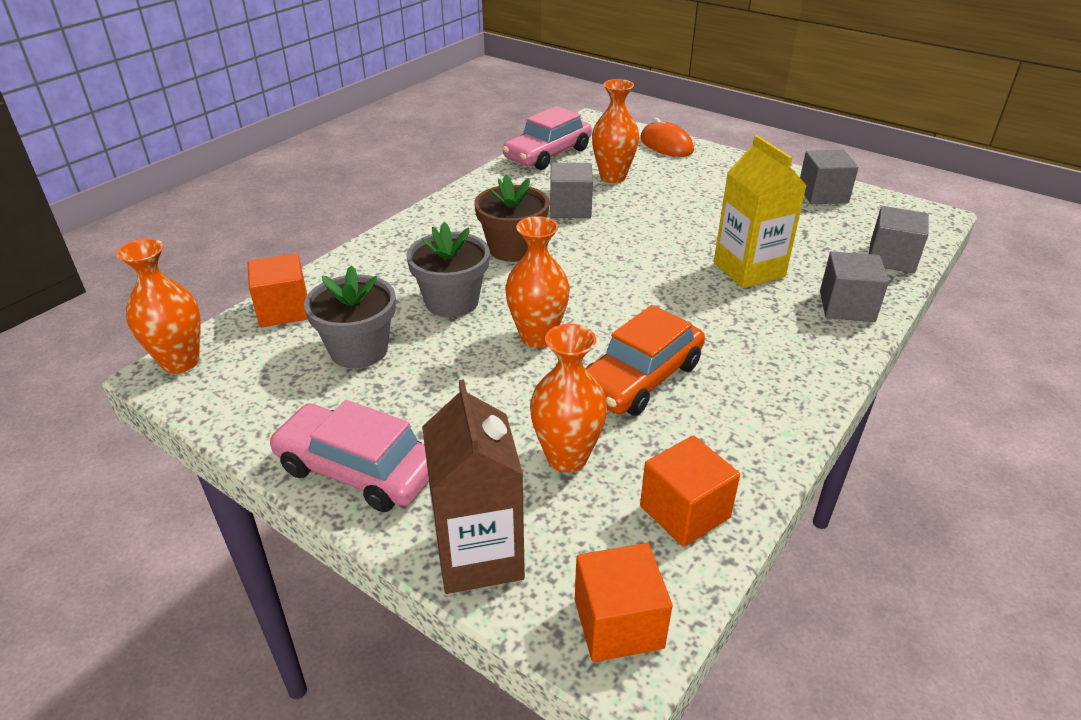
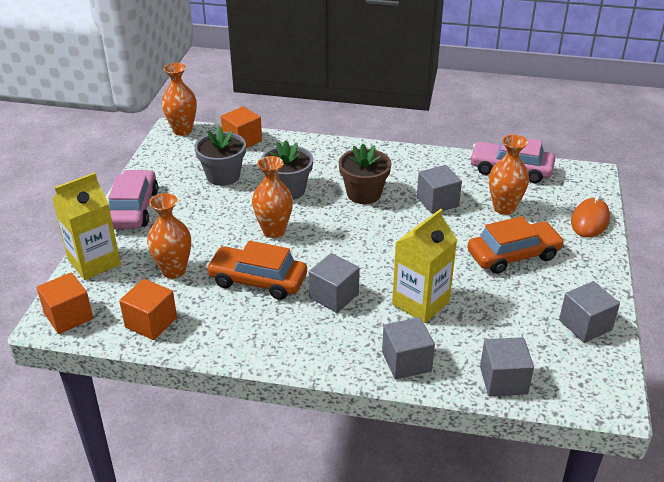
camera: 65 degrees right, 0 degrees up
brown carton [422,379,525,594] -> yellow carton [52,172,121,280]
none -> grey cube [309,253,360,313]
none -> orange car [467,216,565,274]

